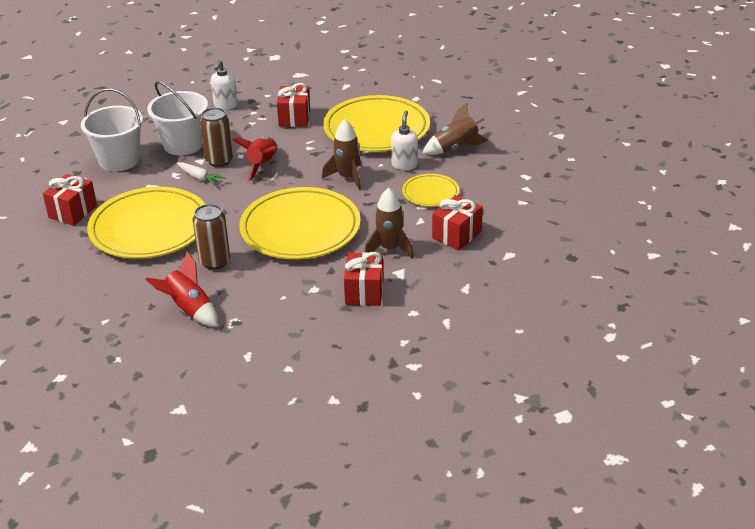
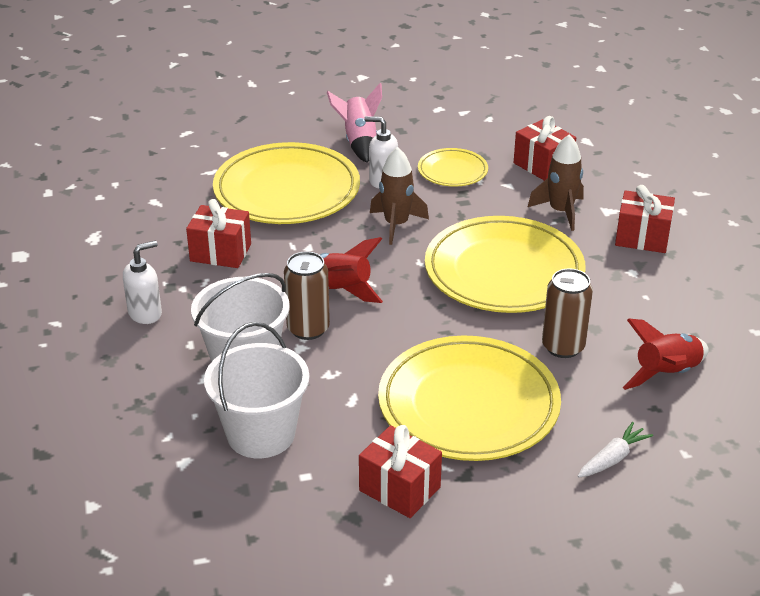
camera: 80 degrees left, 0 degrees up
white carrot [177,162,225,186] -> white carrot moved to [577,422,653,478]
white soap dispenser [211,60,238,109] -> white soap dispenser turned 60 degrees counterclockwise [123,241,162,324]
brown rocket [423,102,489,155] -> pink rocket [327,83,382,163]

